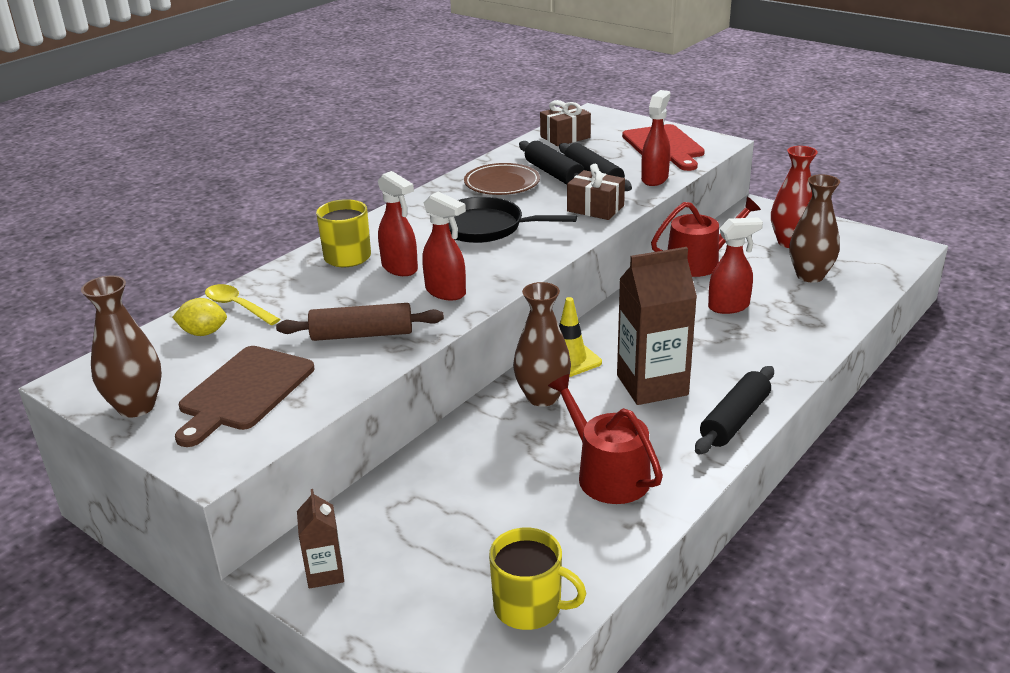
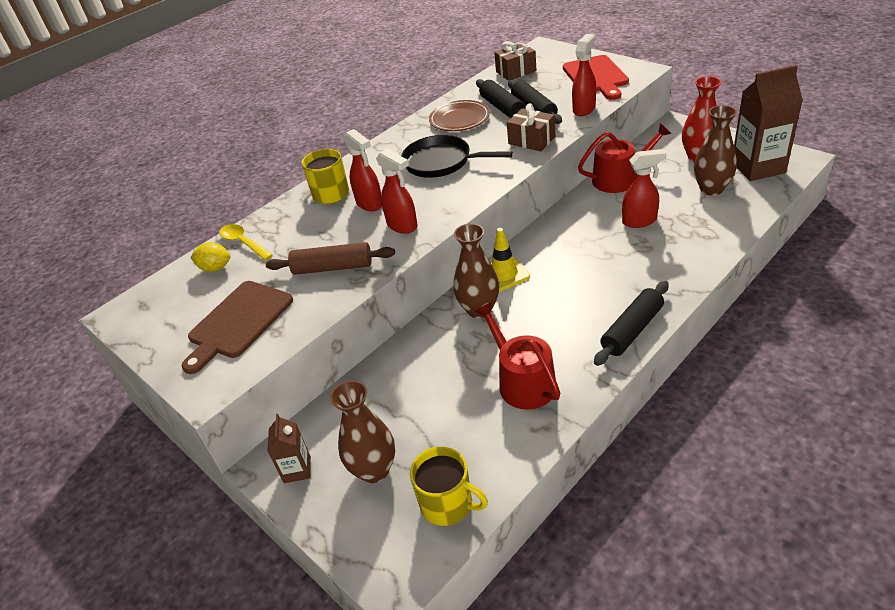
camera: 10 degrees right, 10 degrees up
brown vase [81,276,162,418] -> brown vase moved to [330,380,395,483]
brown carton [617,247,697,405] -> brown carton moved to [734,65,803,181]

